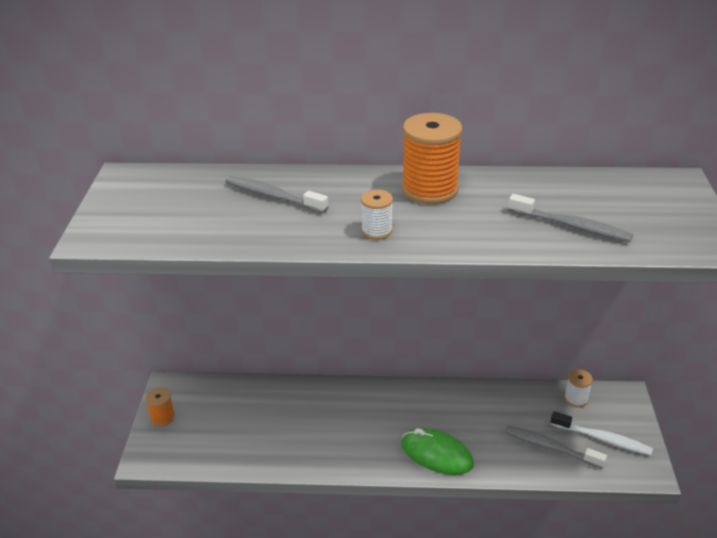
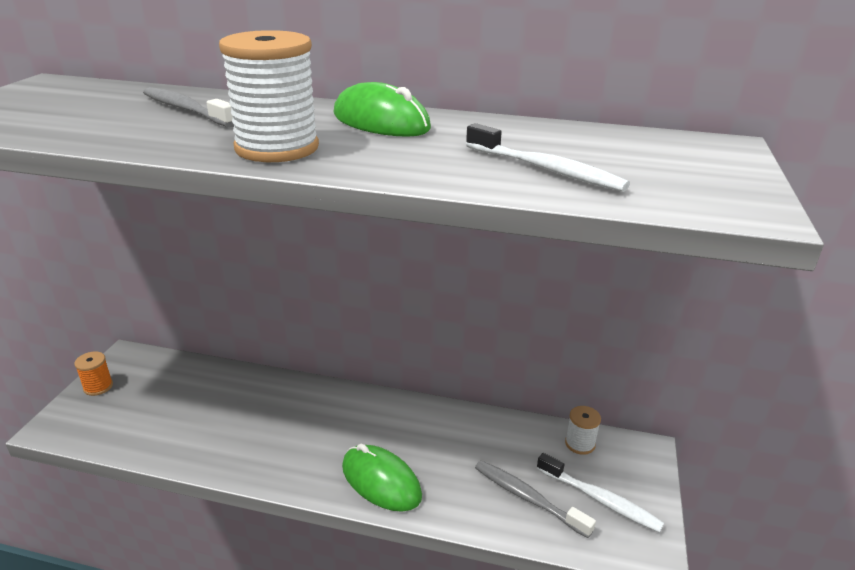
camera: 10 degrees right, 5 degrees down
white spool [361,190,393,240] -> white spool [219,30,319,162], size x1.94
orange spool [402,113,463,204] -> green mouse [333,82,431,137]
grey toothbrush [508,194,633,242] -> white toothbrush [466,123,630,192]

